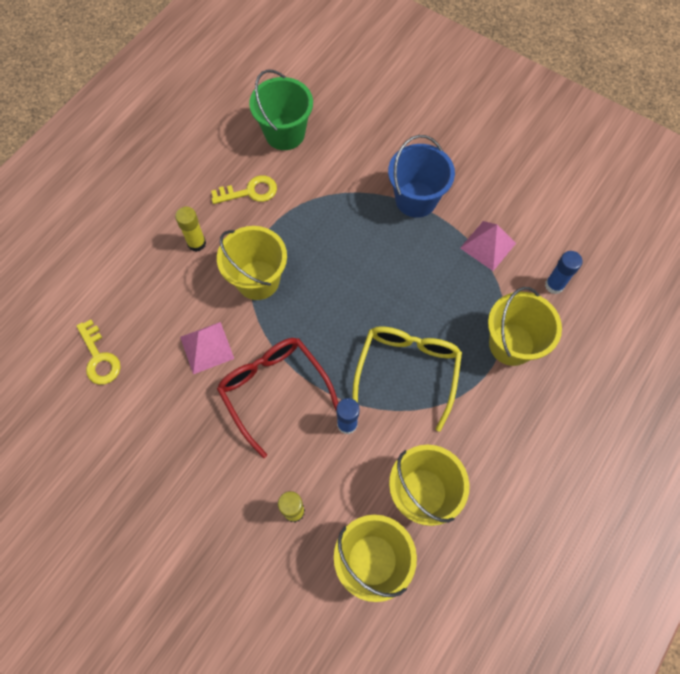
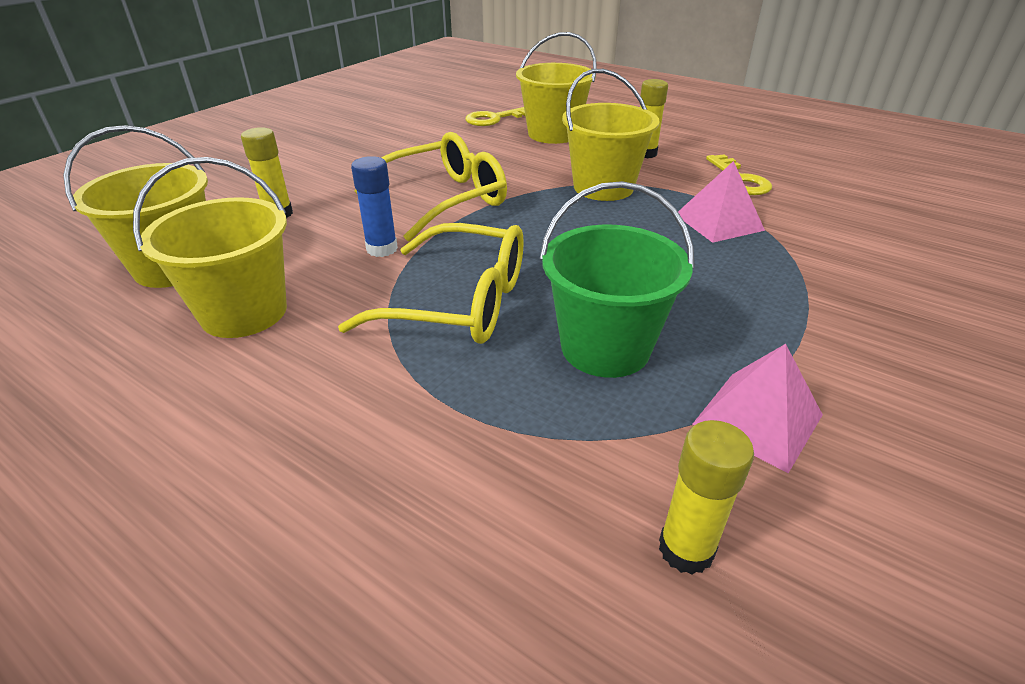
camera: 90 degrees right, 30 degrees down
pink pyramid [180,322,234,374] -> pink pyramid moved to [678,161,765,243]
red glasses [217,338,338,458] -> yellow glasses [354,132,507,242]
green bucket [249,69,313,150] -> green bucket moved to [540,181,695,378]
blue bucket [388,135,455,218] -> none
yellow bucket [488,287,562,366] -> yellow bucket moved to [516,32,597,144]
blue glue stick [545,251,583,294] -> yellow glue stick [659,420,754,575]

